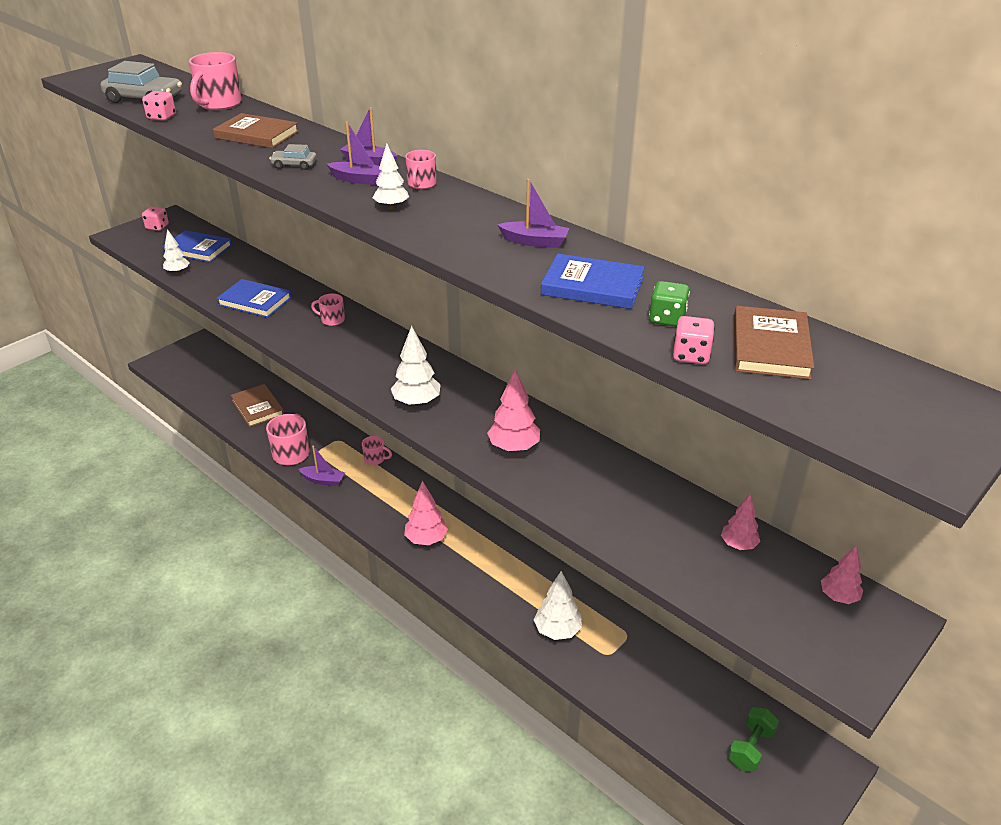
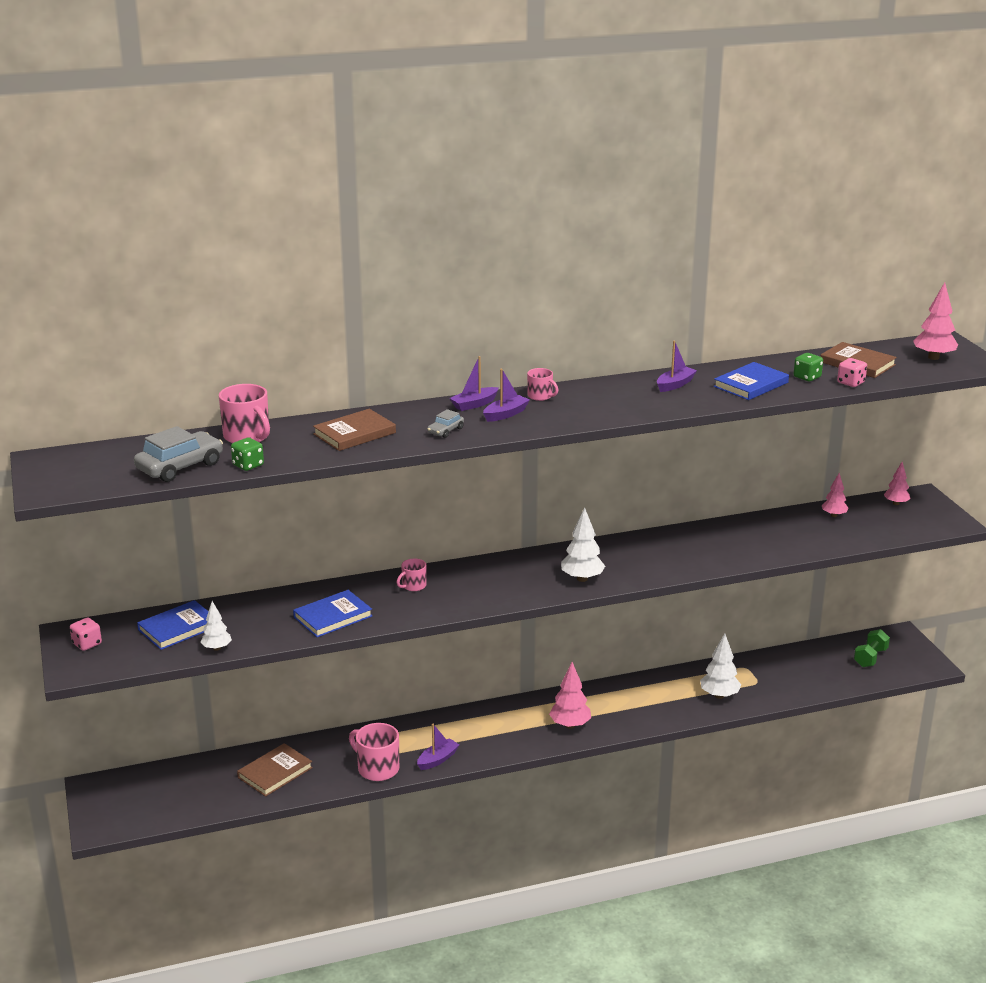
camera: 60 degrees left, 10 degrees down
pink dice [142,91,176,121] -> green dice [231,437,264,471]
brown book [231,384,284,427] -> brown book turned 45 degrees counterclockwise [237,743,313,797]
pink mug [362,436,392,465] -> none
white tree [373,144,409,209] -> none
pink tree [487,369,540,452] -> pink tree moved to [913,282,958,360]
green dumbbell [728,707,779,772] -> green dumbbell turned 60 degrees clockwise [854,629,890,667]

